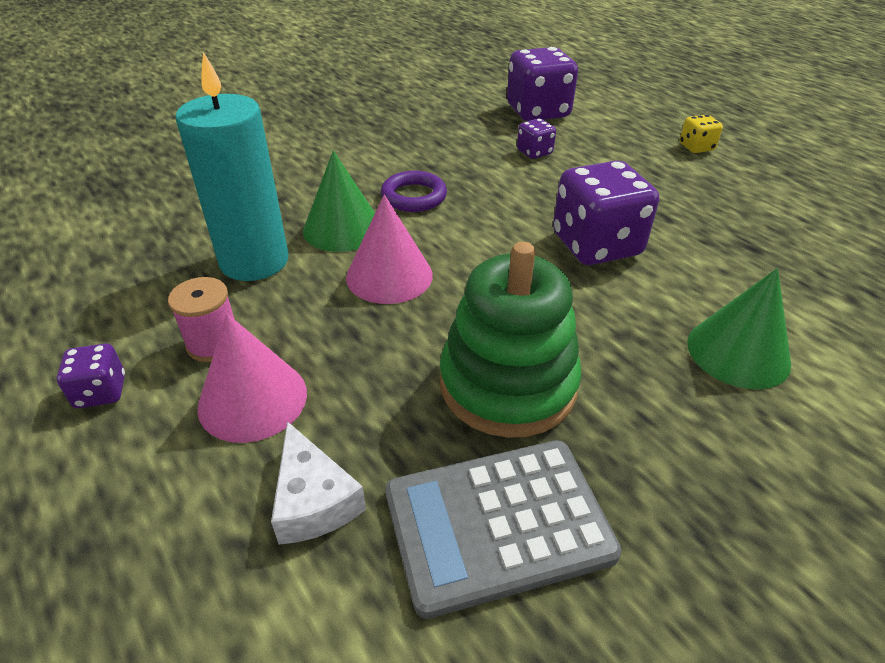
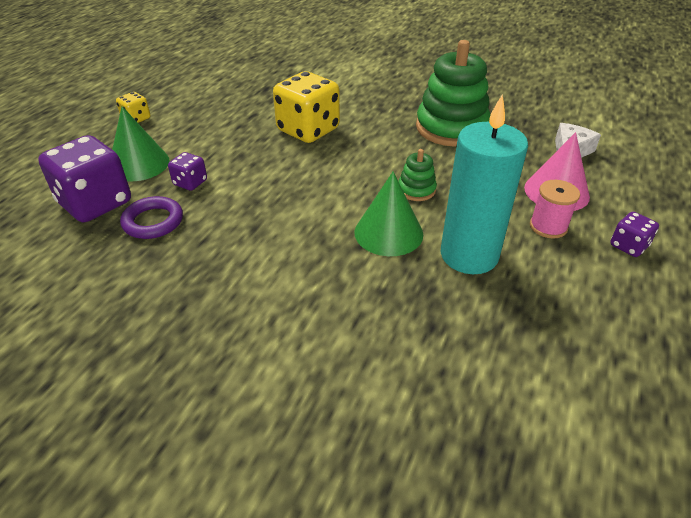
camera: 120 degrees left, 0 degrees up
pink cone [346,194,433,304] -> green stacking toy [398,149,437,201]
purple ring [381,171,447,212] -> purple ring moved to [120,196,183,239]
grey calculator [386,440,622,619] -> none
purple dice [553,160,659,265] -> yellow dice [273,71,340,143]
green cone [687,268,791,389] -> green cone moved to [112,106,170,182]

